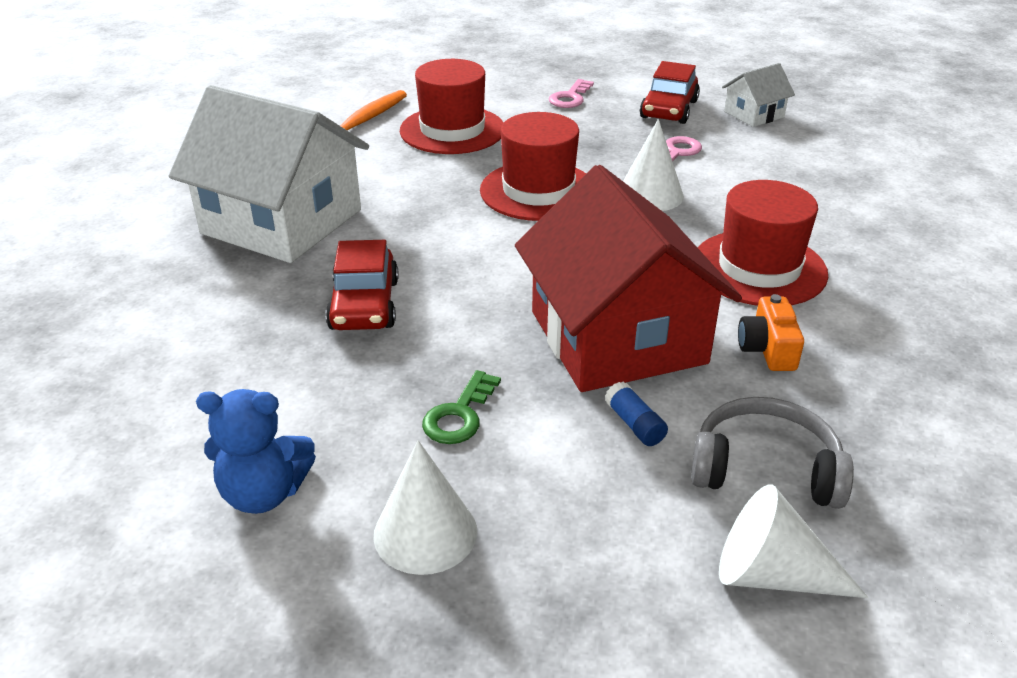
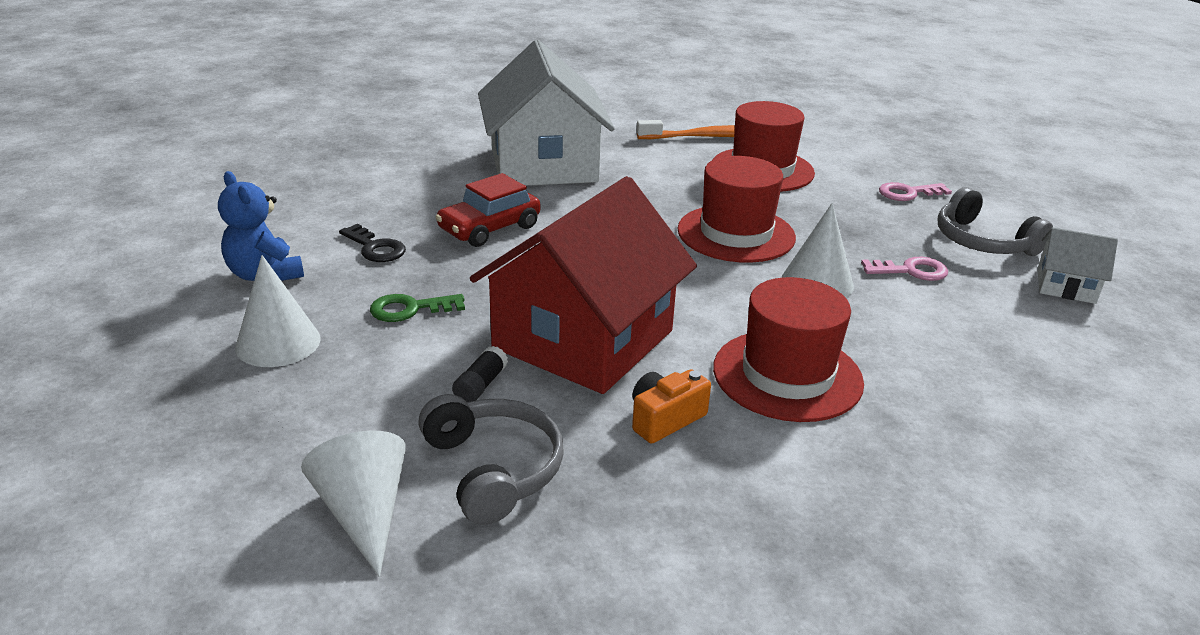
camera: 50 degrees right, 5 degrees down
blue glue stick [605,382,668,446] -> black glue stick [452,346,508,402]
red car [640,61,700,124] -> grey headphones [938,187,1053,256]
none -> black key [339,224,406,262]

